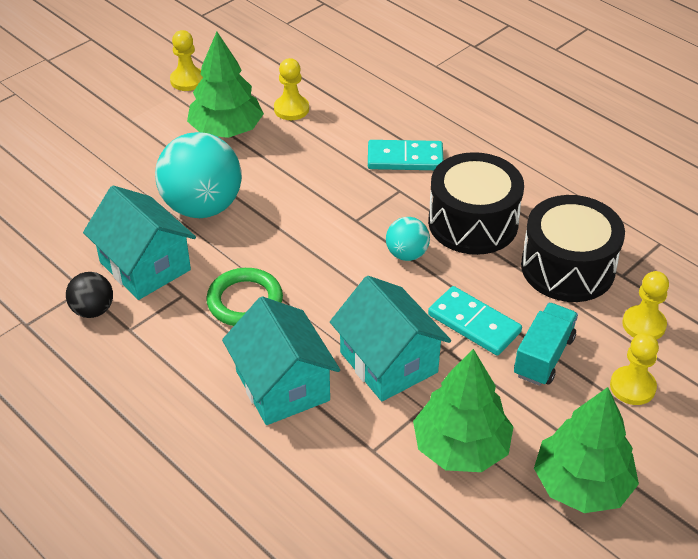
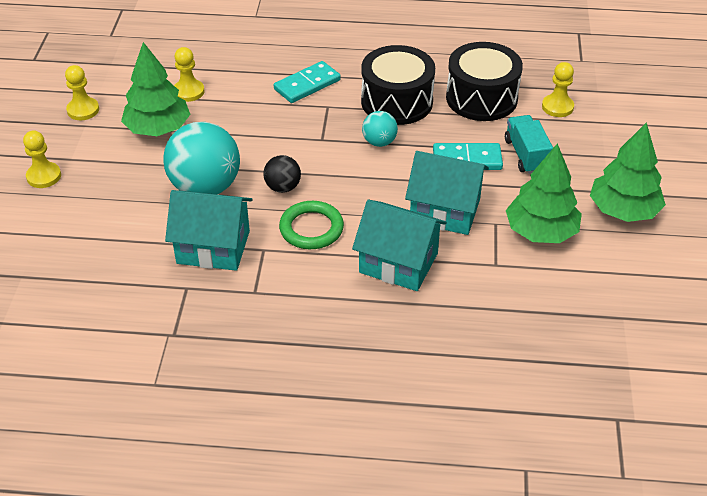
camera: 40 degrees left, 0 degrees up
black ball [66,272,113,318] -> black ball moved to [264,155,301,193]
yellow pawn [610,333,659,405] -> yellow pawn moved to [23,131,61,188]

